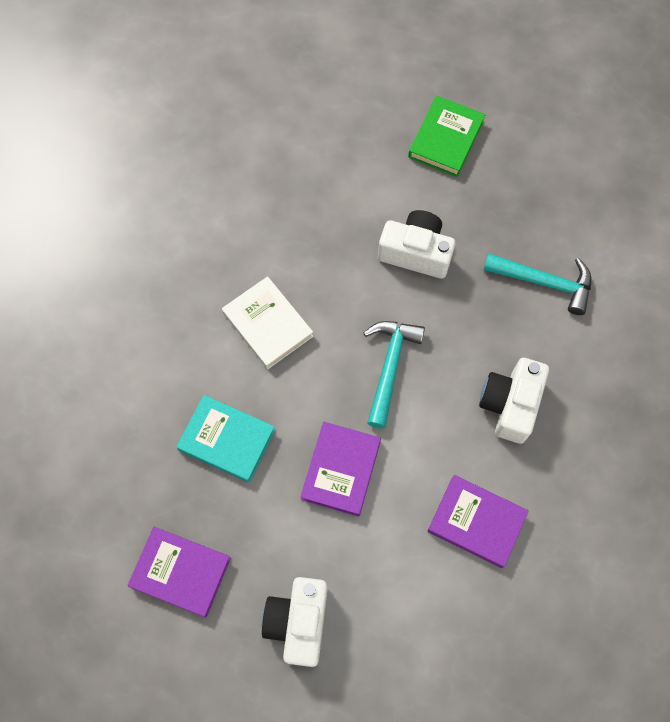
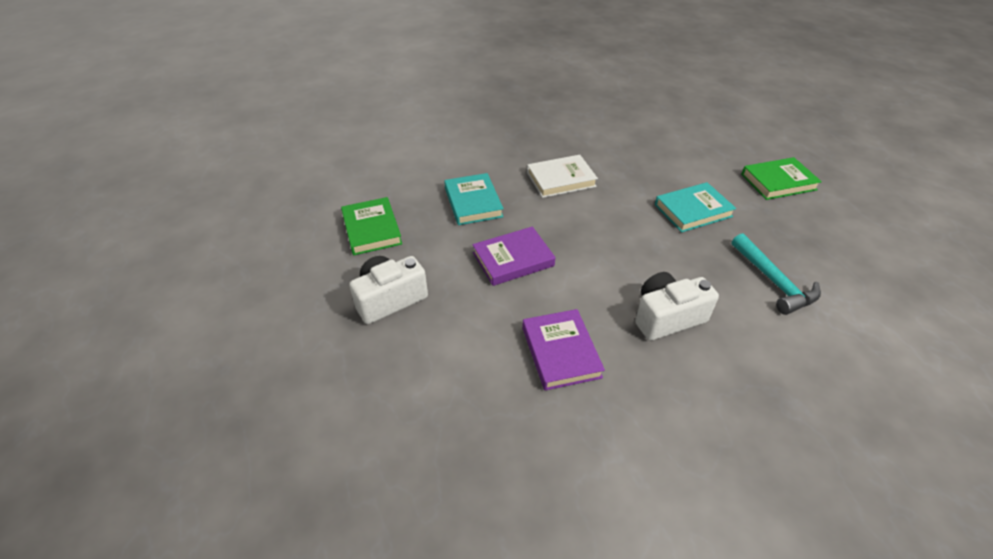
camera: 50 degrees right, 25 degrees down
purple book [128,527,231,618] -> green book [341,197,402,255]
white book [222,276,313,369] -> white book turned 60 degrees clockwise [527,155,598,198]
turquoise hammer [363,321,425,429] -> none
white camera [378,210,455,279] -> turquoise book [655,182,736,233]

